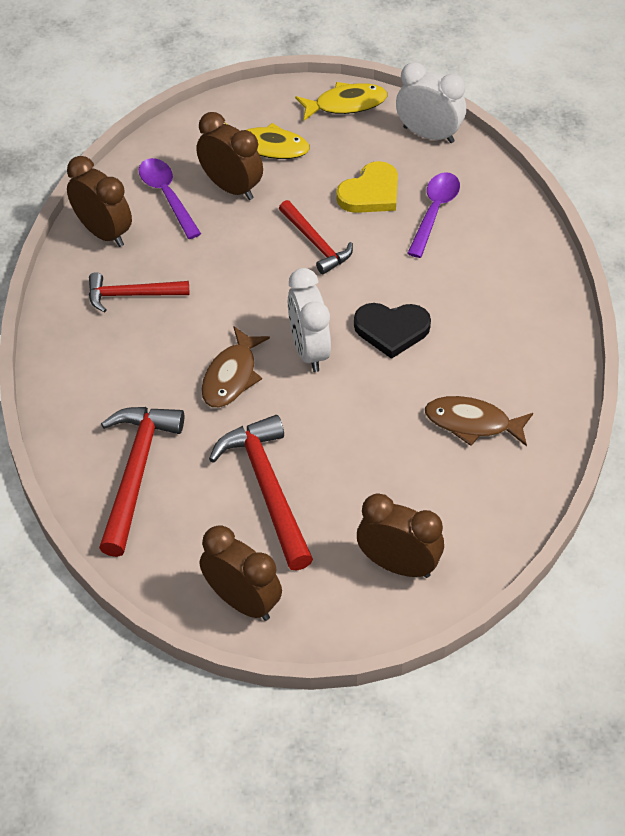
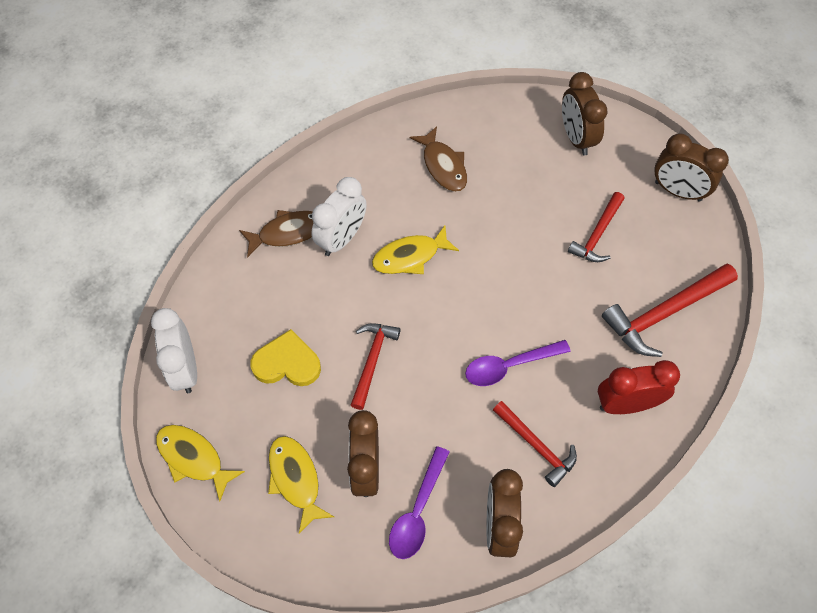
camera: 130 degrees left, 10 degrees up
brown clock [200,525,282,621] -> brown clock turned 60 degrees counterclockwise [654,133,729,202]
brown fish [201,326,270,408] -> brown fish moved to [239,210,314,258]
red hammer [209,415,313,571] -> red hammer [568,192,625,262], size x0.63
white clock [288,268,331,372] -> white clock moved to [311,177,367,256]
black heart [354,303,431,359] -> yellow fish [372,225,459,274]
purple spoon [407,172,460,258] -> purple spoon moved to [465,340,571,386]
none -> red clock [598,360,680,414]

